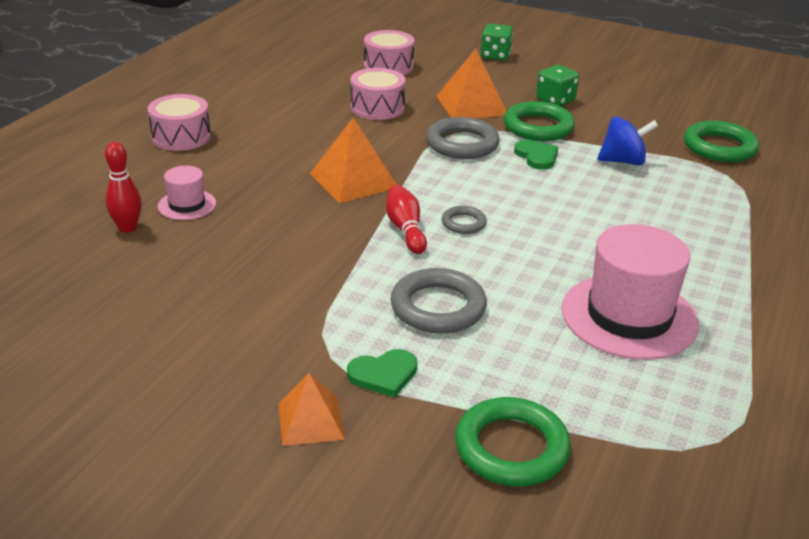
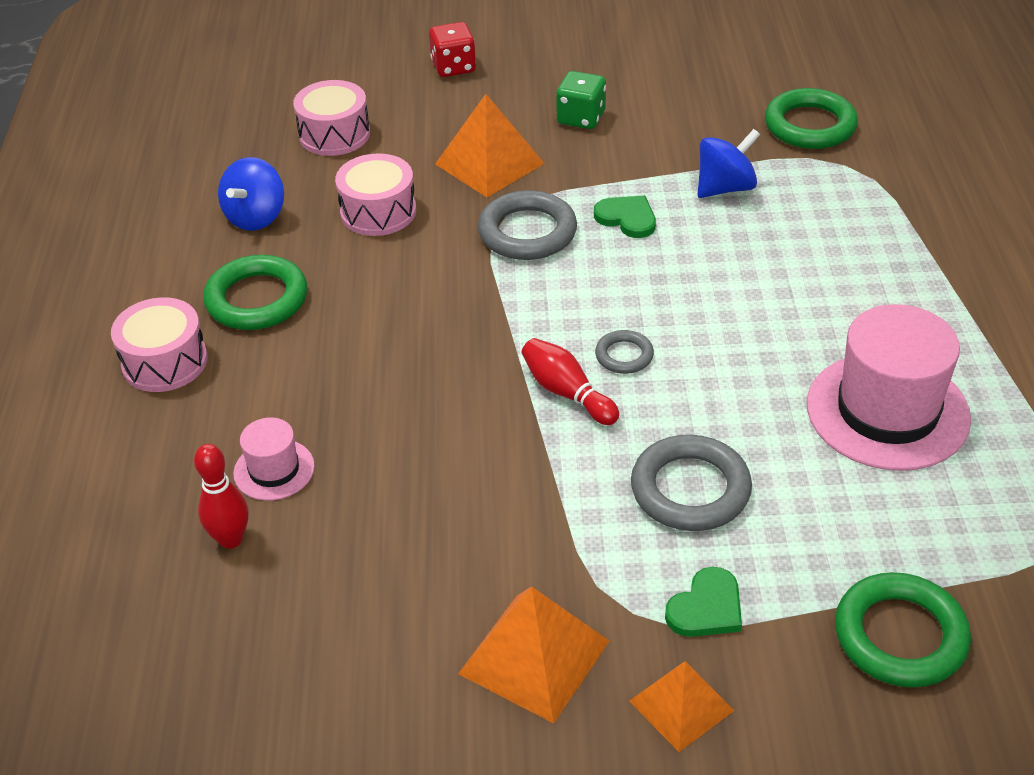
camera: 25 degrees left, 10 degrees up
orange pyramid [310,117,397,203] -> orange pyramid moved to [458,586,609,723]
green dice [481,24,513,60] -> red dice [429,22,476,77]
green ring [504,101,575,141] -> green ring moved to [203,255,307,330]
none -> blue spinning top [218,157,284,231]

